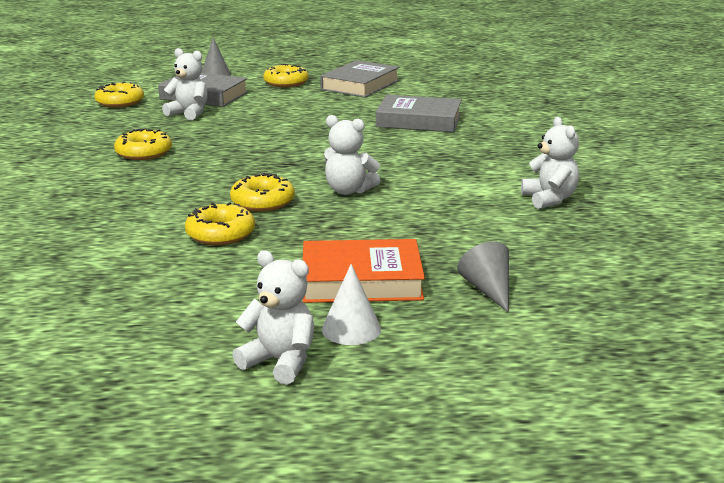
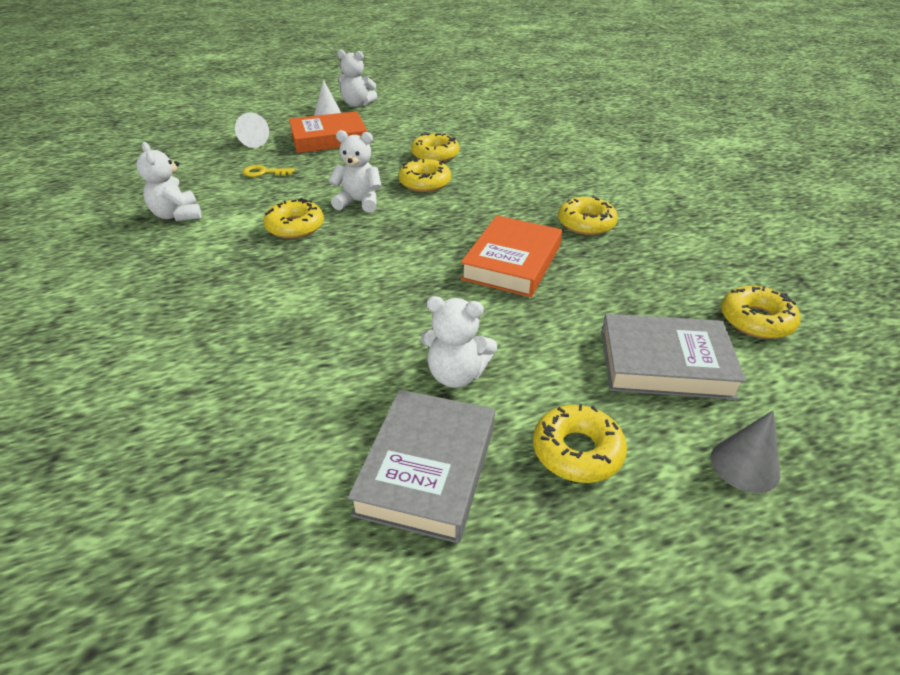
camera: 165 degrees right, 15 degrees up
white teddy bear [162,48,208,120] -> white teddy bear moved to [421,296,497,388]
grey book [376,95,462,132] -> none
grey cone [457,242,509,313] -> white cone [235,113,269,148]
none -> yellow key [243,165,295,177]
none -> yellow donut [263,198,324,239]
none -> orange book [461,215,562,297]

